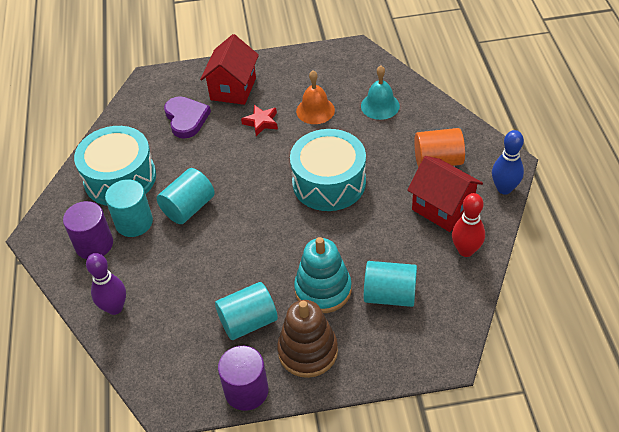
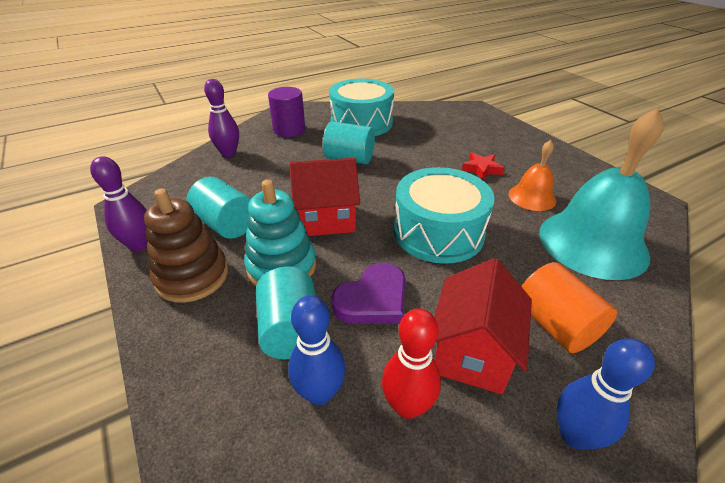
camera: 65 degrees right, 10 degrees down
turquoise cylinder [105,179,153,237] -> none
purple heart [164,96,211,139] -> purple heart moved to [331,263,406,324]
red house [200,34,259,105] -> red house moved to [289,158,360,236]
purple cylinder [218,346,269,411] -> purple bowling pin [90,156,148,251]
turquoise bell [361,66,400,120] -> turquoise bell [539,108,664,280], size x1.95
none -> blue bowling pin [288,295,346,405]

